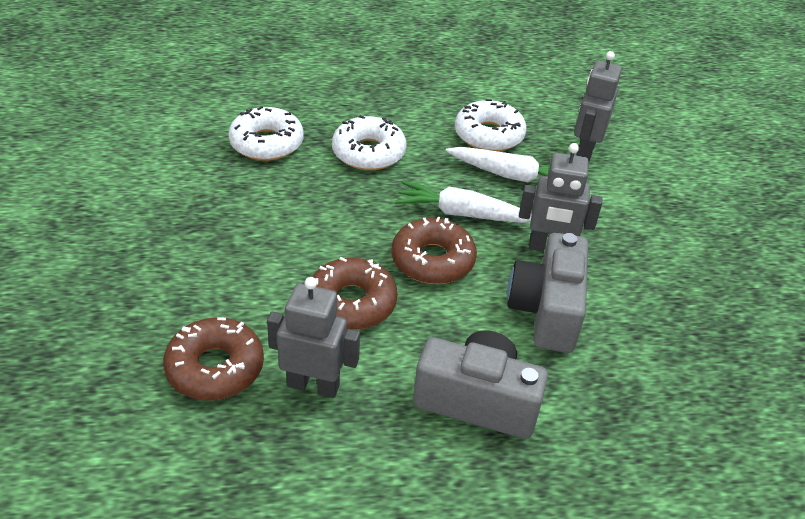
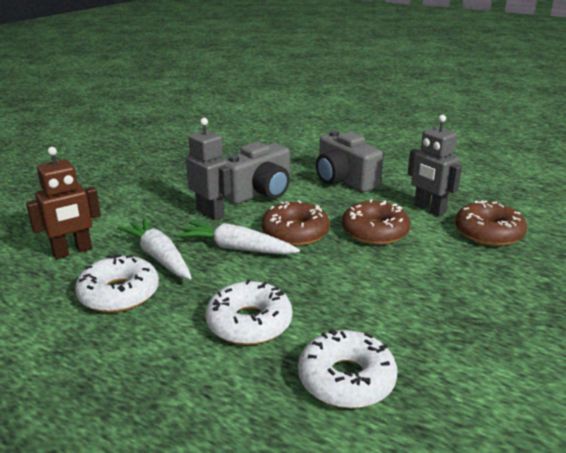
camera: 140 degrees left, 15 degrees down
white carrot [395,181,532,223] -> white carrot turned 150 degrees clockwise [176,221,300,255]
grey robot [574,51,622,162] -> brown robot [26,147,101,259]

